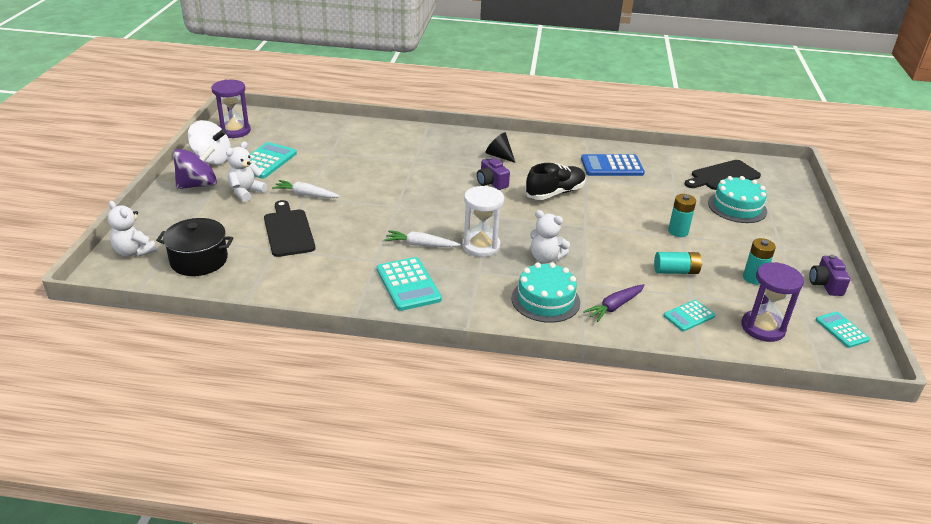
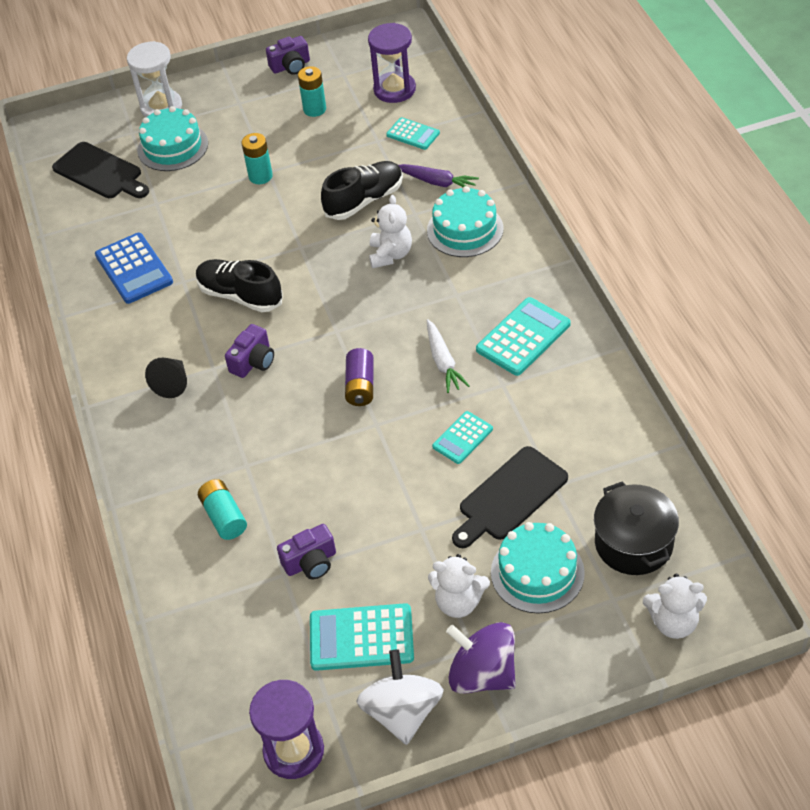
camera: 110 degrees left, 15 degrees up
white teddy bear [108,201,157,257] -> white teddy bear turned 75 degrees clockwise [643,574,707,639]
white carrot [272,180,340,198] -> none
white hourglass [462,186,504,257] -> white hourglass moved to [127,41,182,117]
turquoise battery [654,252,702,274] -> turquoise battery moved to [198,479,247,540]
turquoise calculator [816,312,870,348] -> turquoise calculator moved to [432,411,493,464]
none -> purple camera [277,524,336,579]
none -> black shoe [321,161,403,220]
none -> purple battery [345,348,374,406]
none -> turquoise cake [491,522,585,614]

